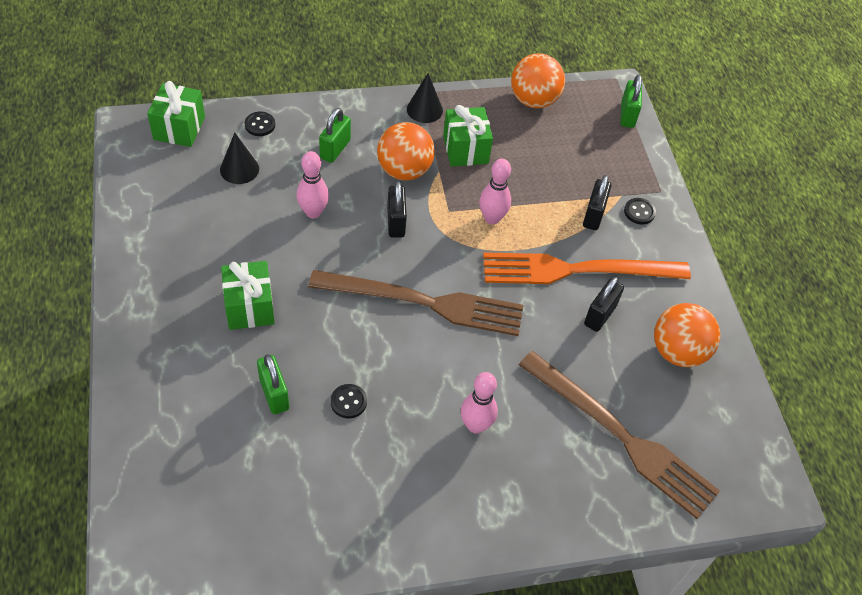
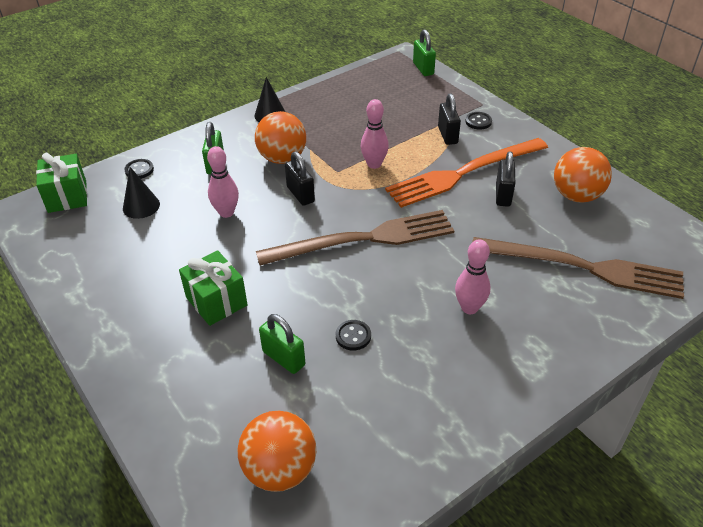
camera: 20 degrees left, 10 degrees down
green gift [443,105,493,167] -> none
orange ball [511,53,565,108] -> orange ball moved to [238,411,316,492]

